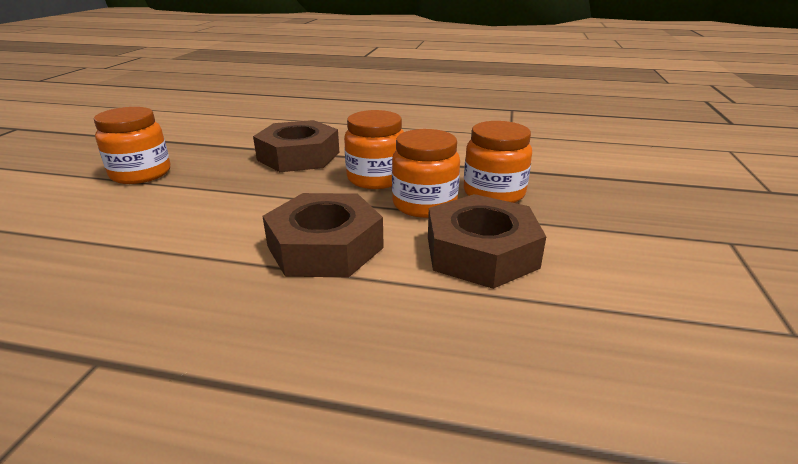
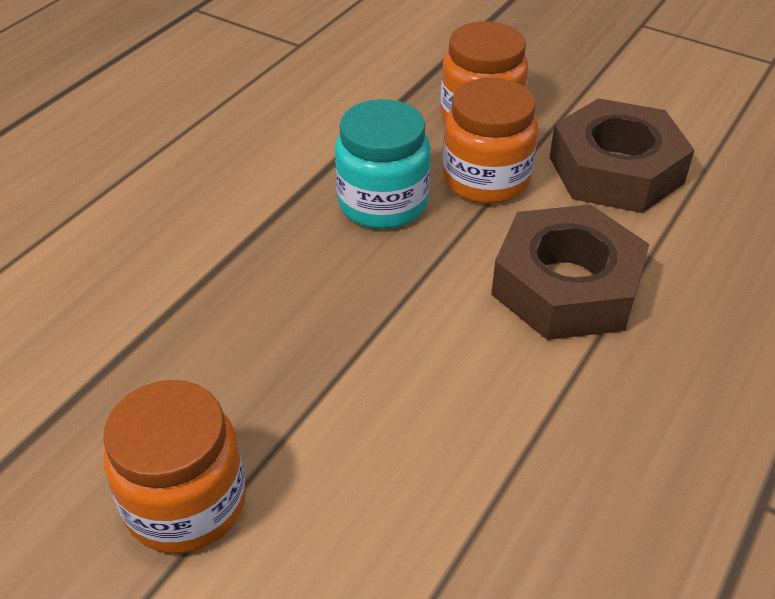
camera: 70 degrees left, 15 degrees up
brown nut [253,120,340,172] -> none
orange jar [344,110,404,189] -> turquoise jar [335,99,431,229]

